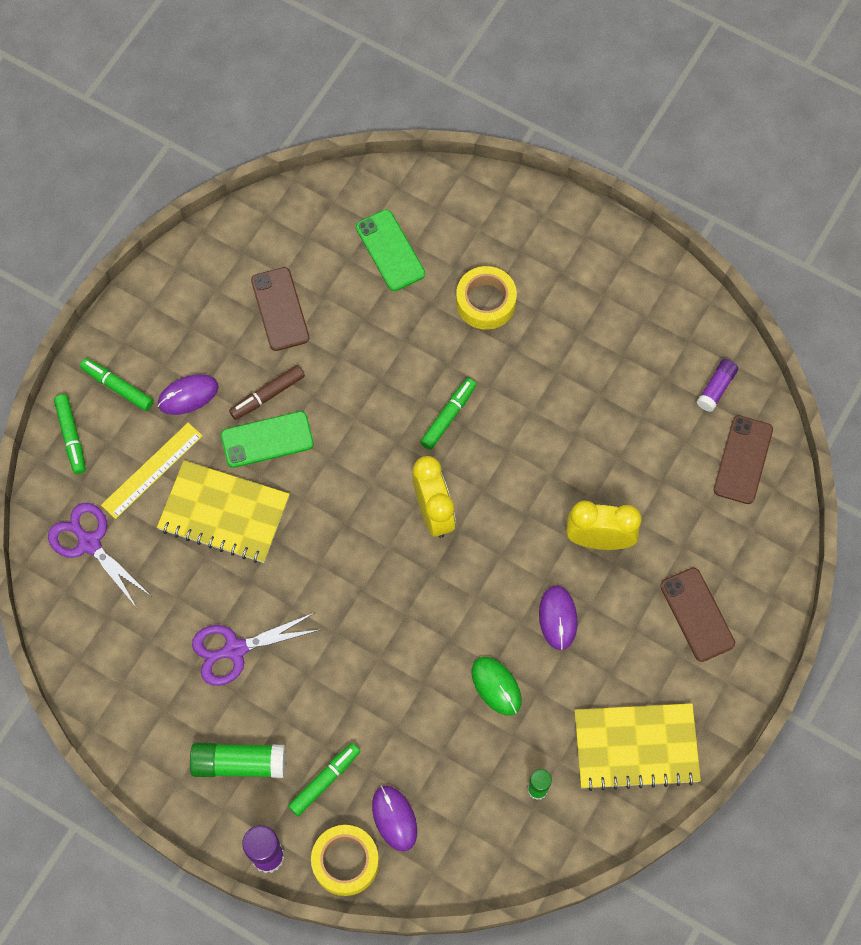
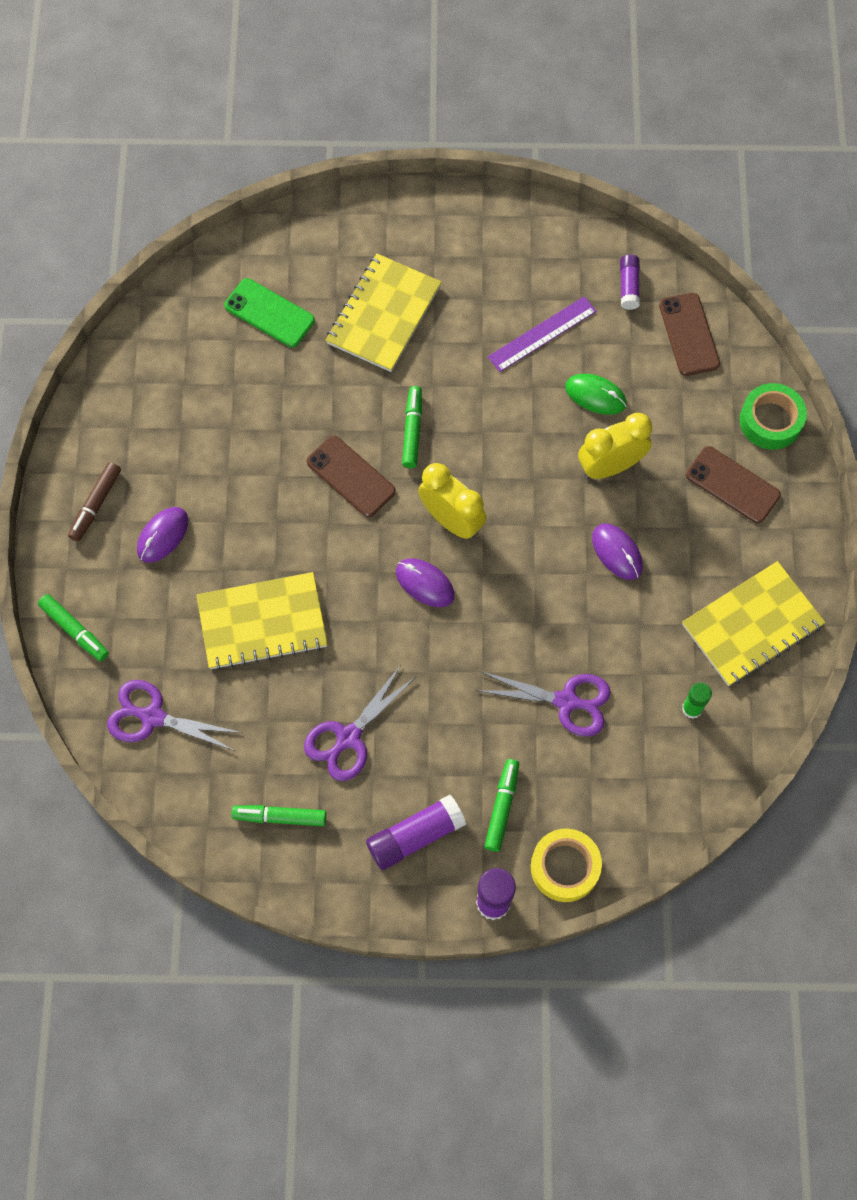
camera: 30 degrees left, 0 degrees up
green marker [80,358,153,411] -> green marker moved to [232,805,326,826]
yellow ruler [101,423,203,519] -> none
green glue stick [190,743,285,778] -> purple glue stick [366,795,466,870]
green phone [221,411,314,468] -> none
brown marker [229,365,305,420] -> brown marker moved to [68,462,121,542]
brown phone [251,267,309,351] -> brown phone moved to [307,436,396,517]
purple mouse [372,786,417,852] -> purple mouse moved to [396,558,455,607]
yellow tape [456,266,517,330] -> yellow notebook [326,253,441,372]
green mouse [472,657,522,716] -> green mouse moved to [565,374,627,415]
none -> purple scissors [476,671,611,737]
none -> purple ruler [488,296,597,372]
none -> green tape [740,383,807,450]

